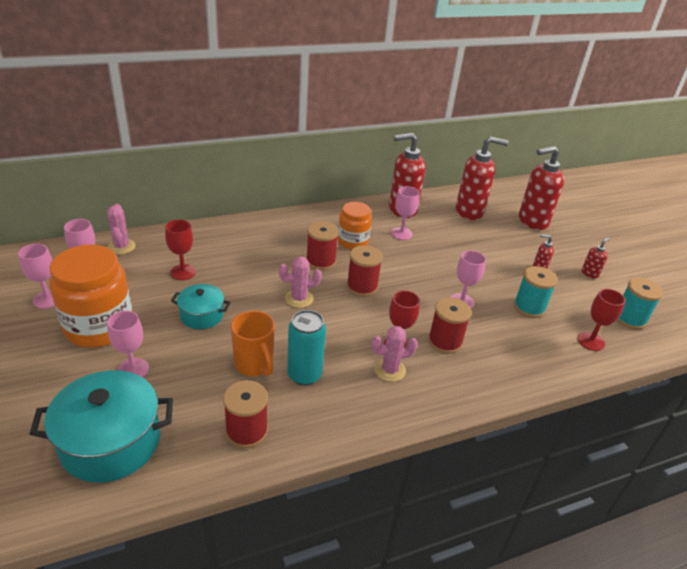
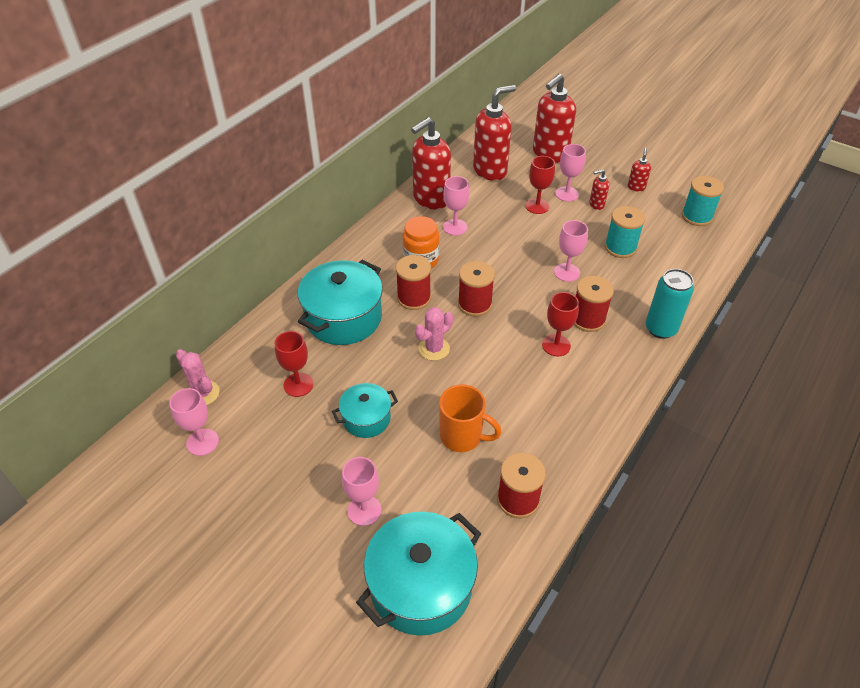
camera: 30 degrees left, 10 degrees up
pink goblet [18,243,54,309] -> pink goblet moved to [555,144,586,202]
orange jar [49,245,132,348] -> none
turquoise can [287,310,326,386] -> turquoise can moved to [646,269,694,339]
pink cactus [371,326,418,382] -> none
red goblet [578,289,626,351] -> red goblet moved to [526,156,555,214]
none -> turquoise pot [298,260,383,345]

